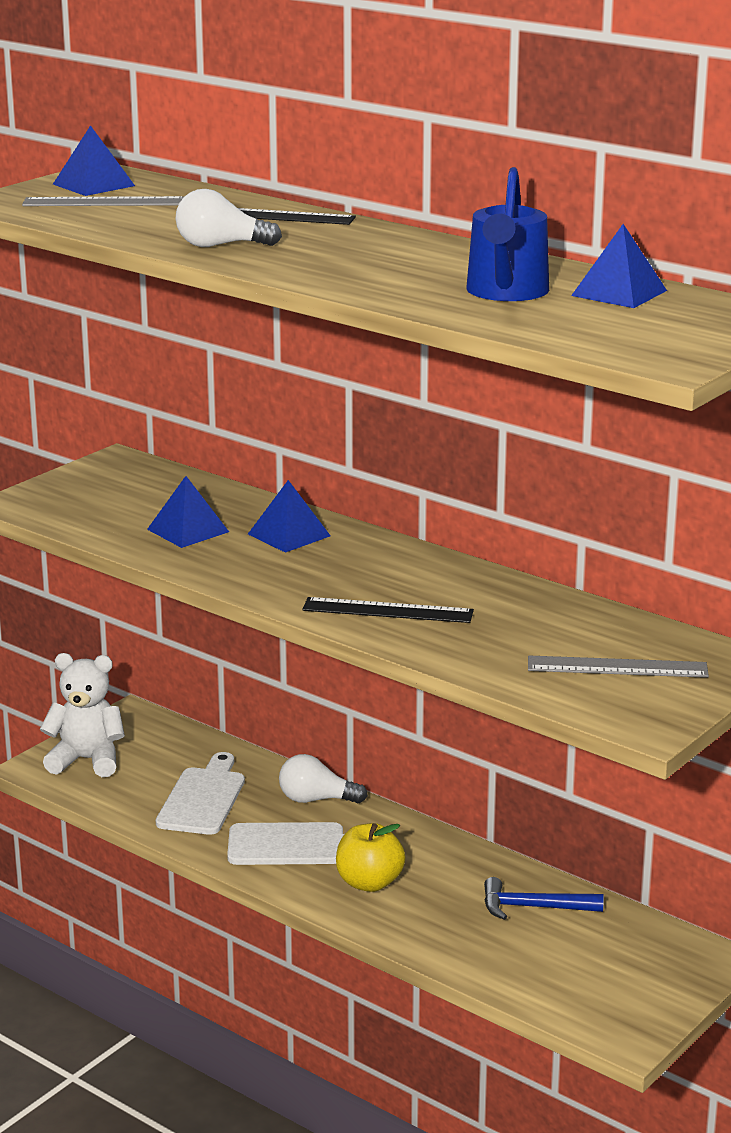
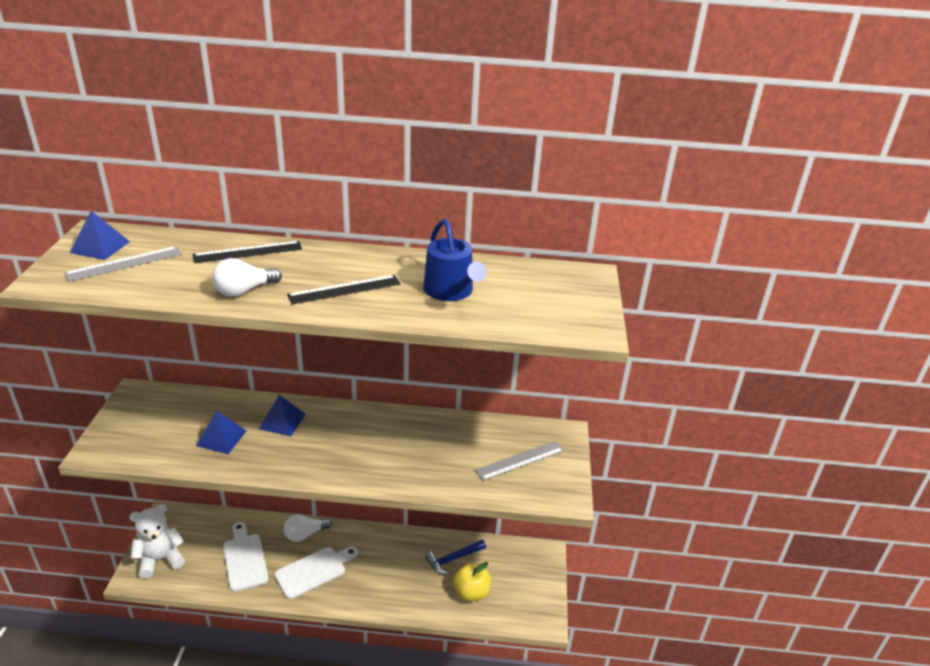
camera: 35 degrees left, 10 degrees up
black ruler [302,597,474,623] -> black ruler moved to [287,275,401,304]
yellow apple [336,823,406,892] -> yellow apple moved to [453,562,491,601]
blue pyramid [571,224,667,308] -> none

